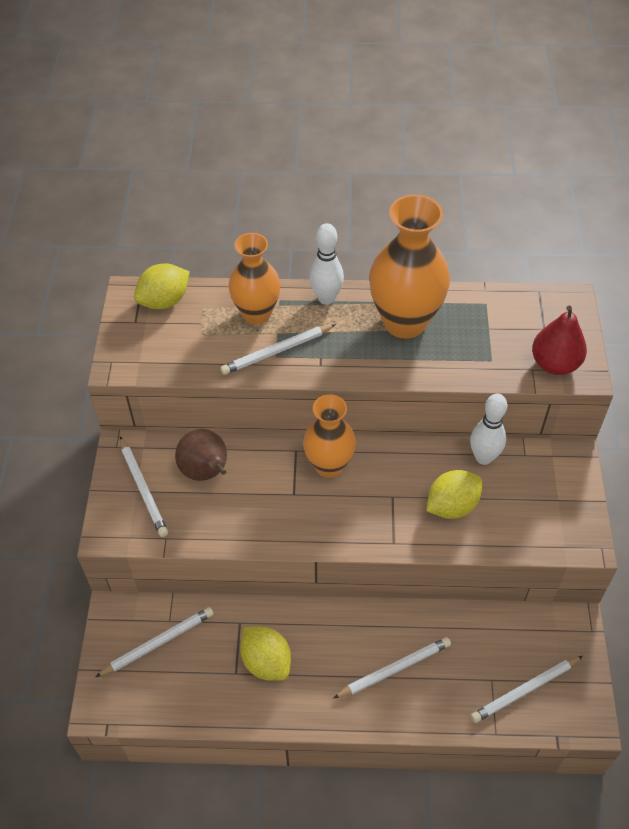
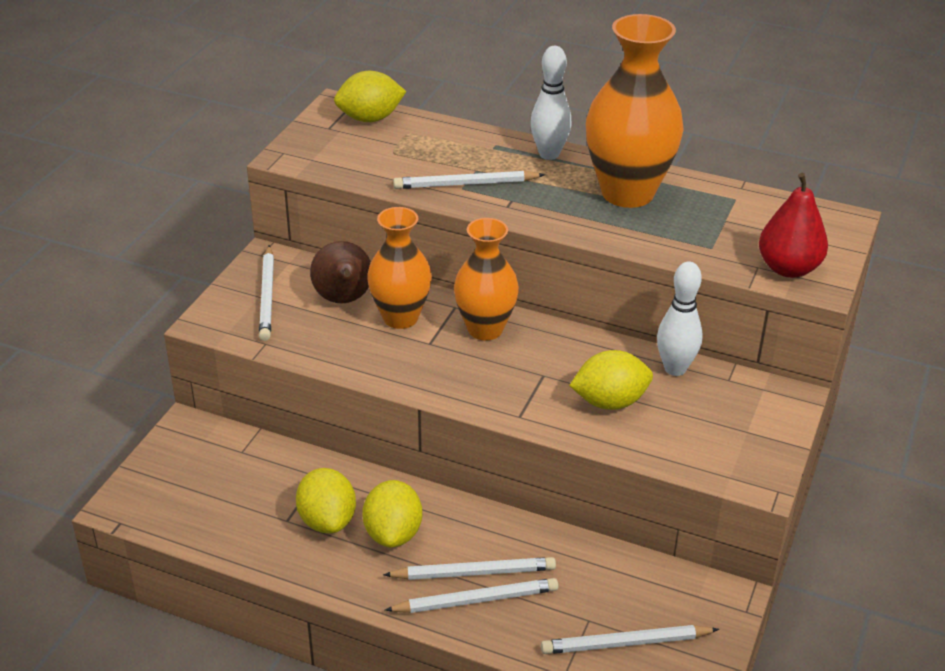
camera: 20 degrees right, 15 degrees down
white pencil [95,607,214,677] -> white pencil moved to [385,578,558,613]
orange vase [229,233,281,324] -> orange vase moved to [367,207,432,329]
none -> yellow lemon [362,480,422,548]

